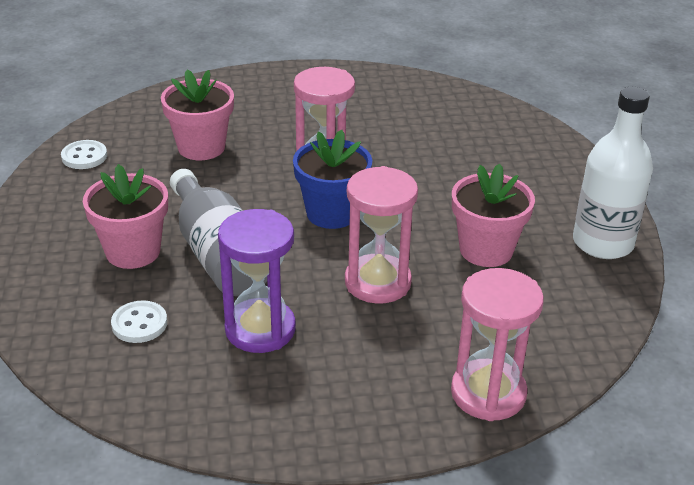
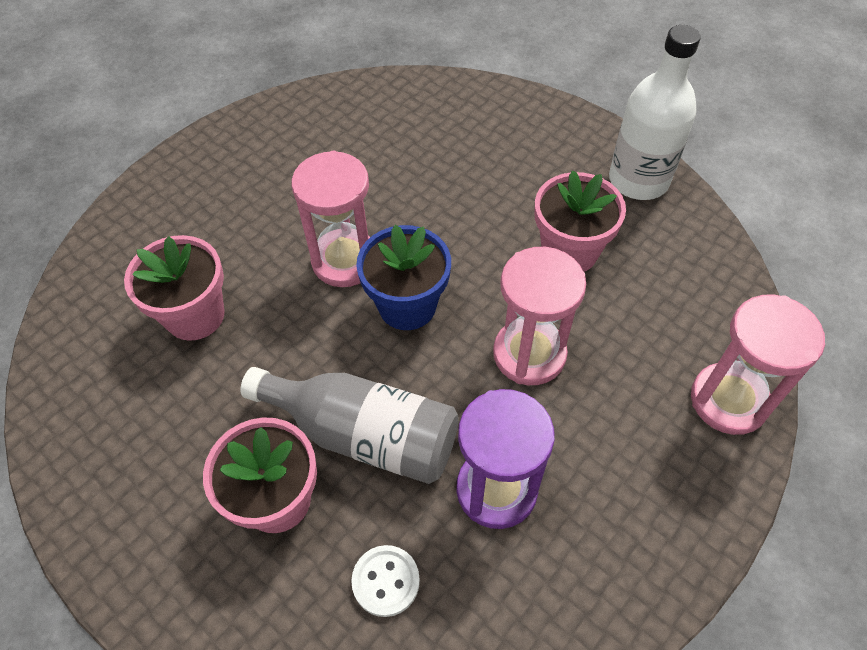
camera: 40 degrees left, 20 degrees up
white button [61,140,107,169] -> none

